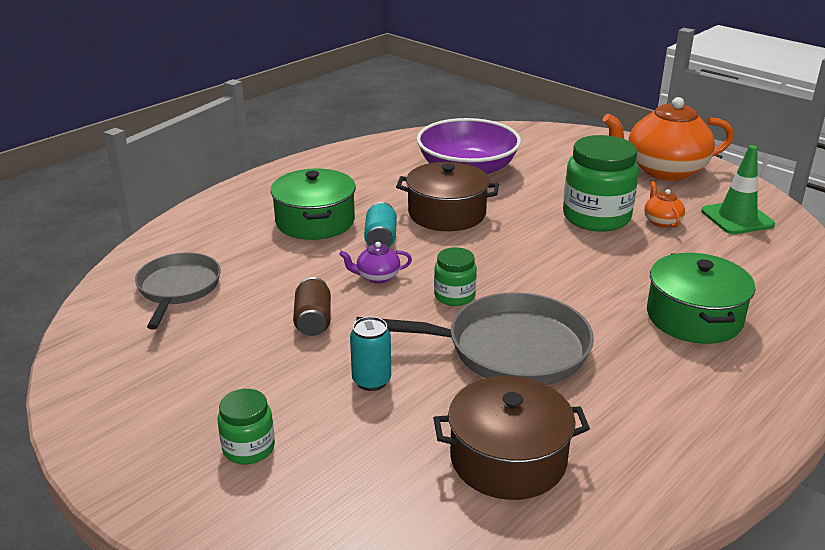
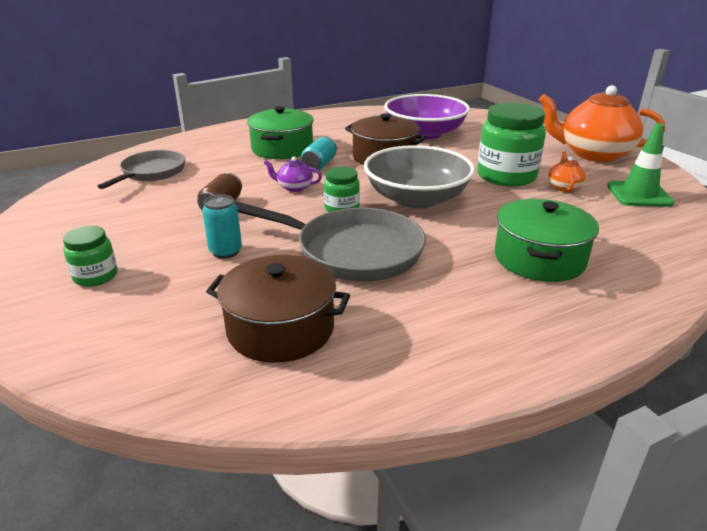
camera: 20 degrees right, 0 degrees up
none -> grey bowl [364,145,475,208]

